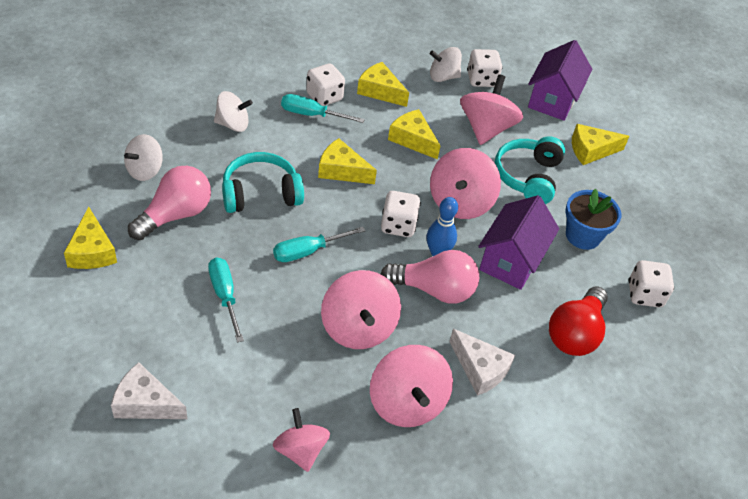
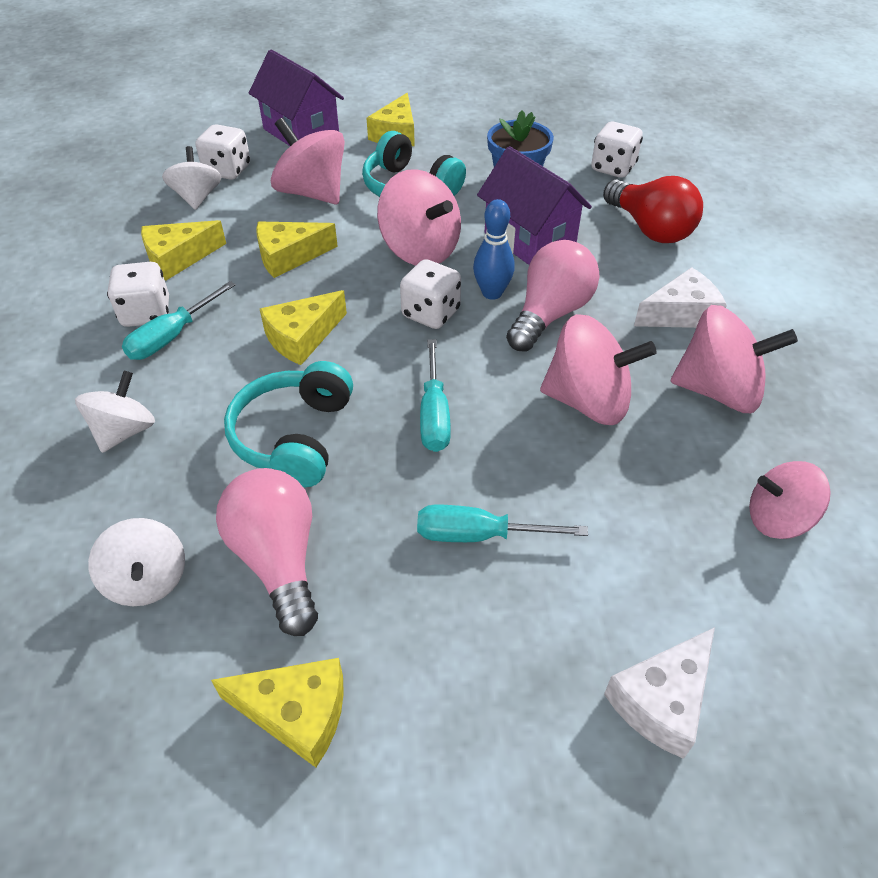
camera: 60 degrees left, 0 degrees up
white spinning top [430,47,462,82] -> white spinning top turned 150 degrees clockwise [162,146,222,210]

